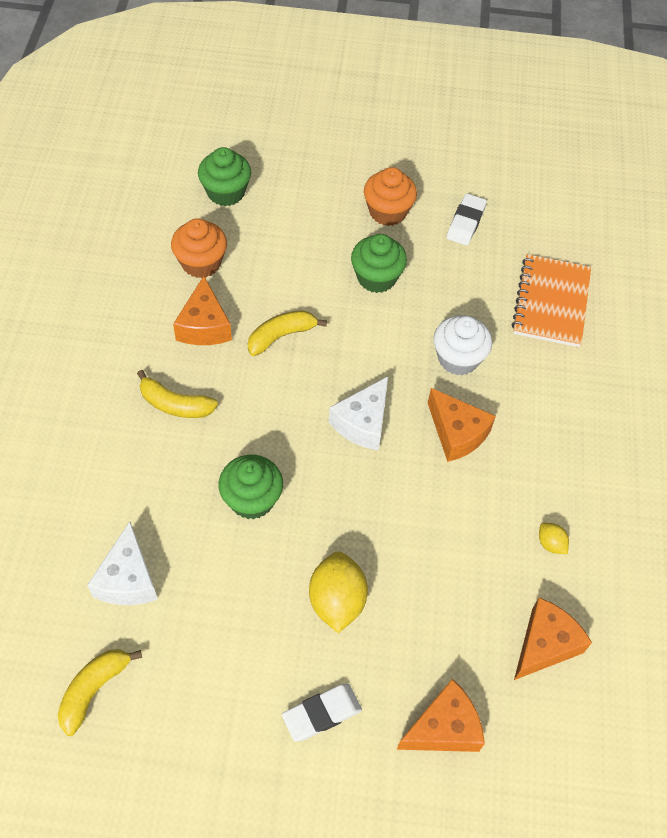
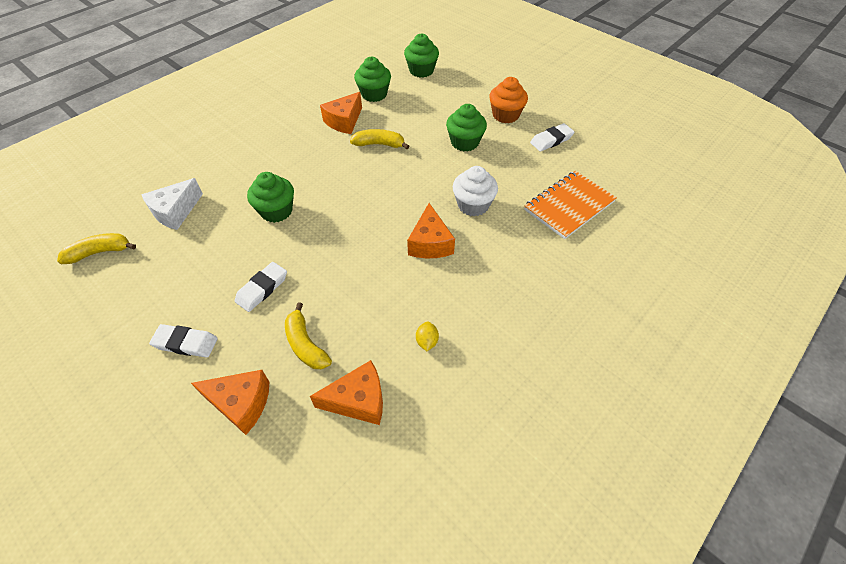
camera: 40 degrees right, 5 degrees down
yellow banana [137,370,218,418] -> yellow banana moved to [285,302,332,369]
orange cupcake [171,218,227,278] -> green cupcake [354,57,391,102]
yellow lemon [309,551,368,633] -> white eraser [235,262,287,312]
white cheese [329,376,388,451] -> none

